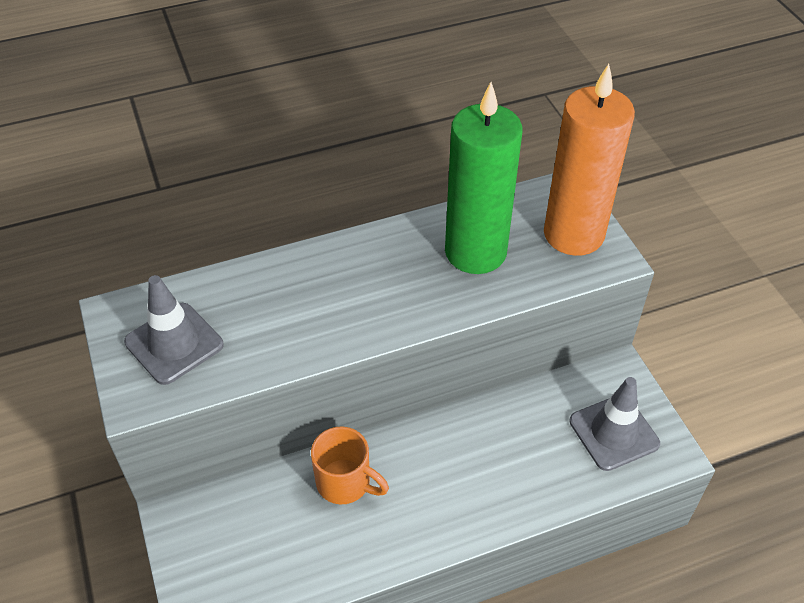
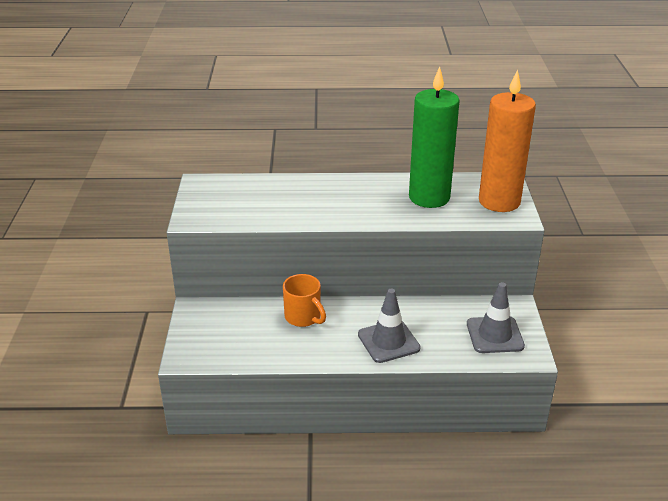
camera: 20 degrees right, 15 degrees down
grey traffic cone [124,275,224,385] -> grey traffic cone moved to [358,289,421,363]

